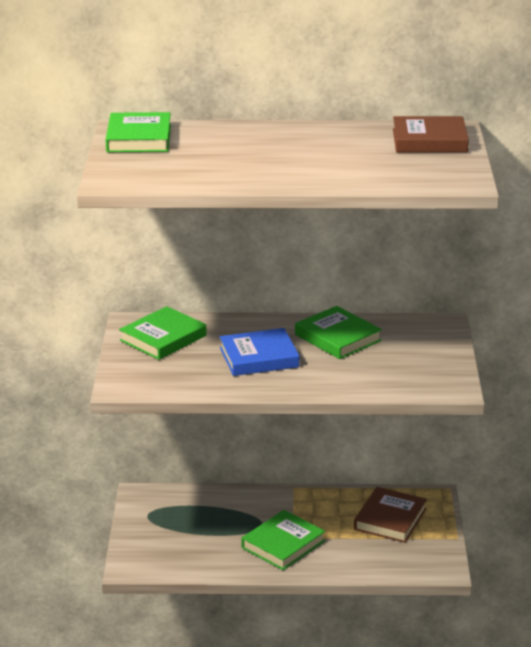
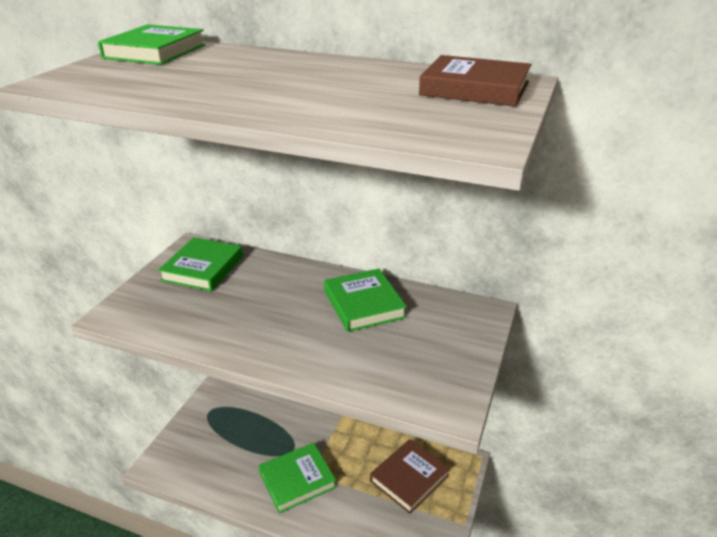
camera: 20 degrees right, 5 degrees up
green book [119,306,207,360] -> green book turned 45 degrees counterclockwise [158,237,243,291]
blue book [220,328,299,376] -> none

